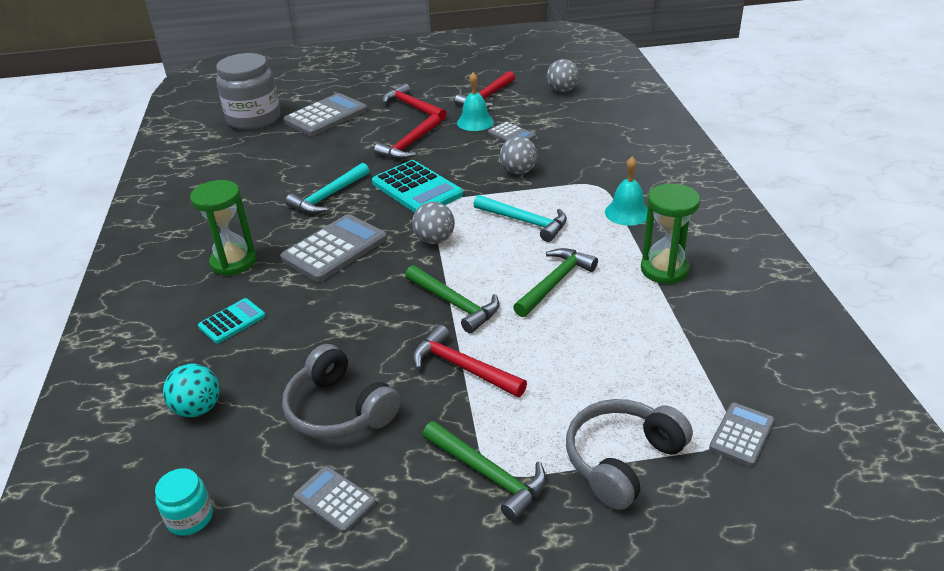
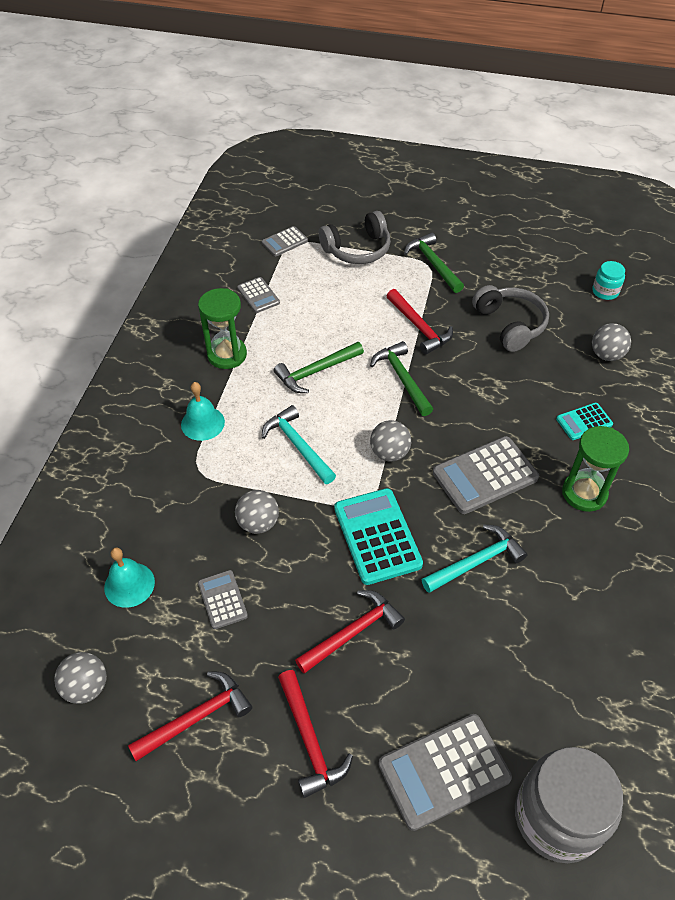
camera: 160 degrees left, 15 degrees up
turquoise ball [163,363,219,418] -> grey ball [592,323,631,361]
grey calculator [294,466,376,533] -> grey calculator moved to [237,277,280,313]
turquoise bell [457,72,494,131] -> turquoise bell moved to [104,547,155,608]

